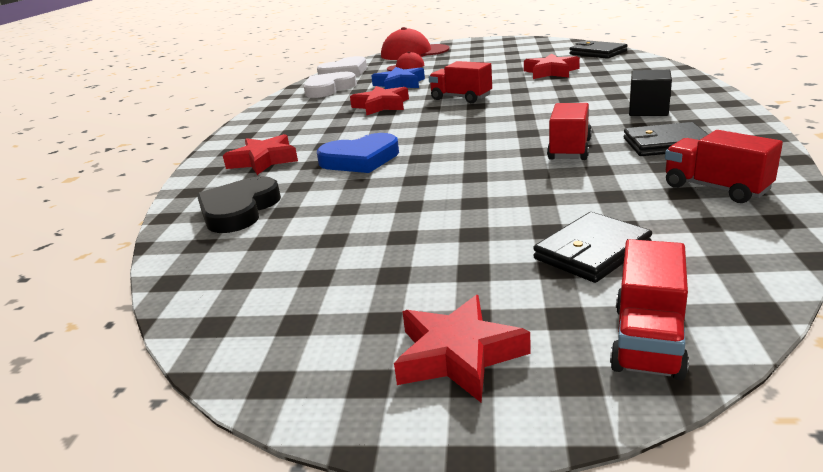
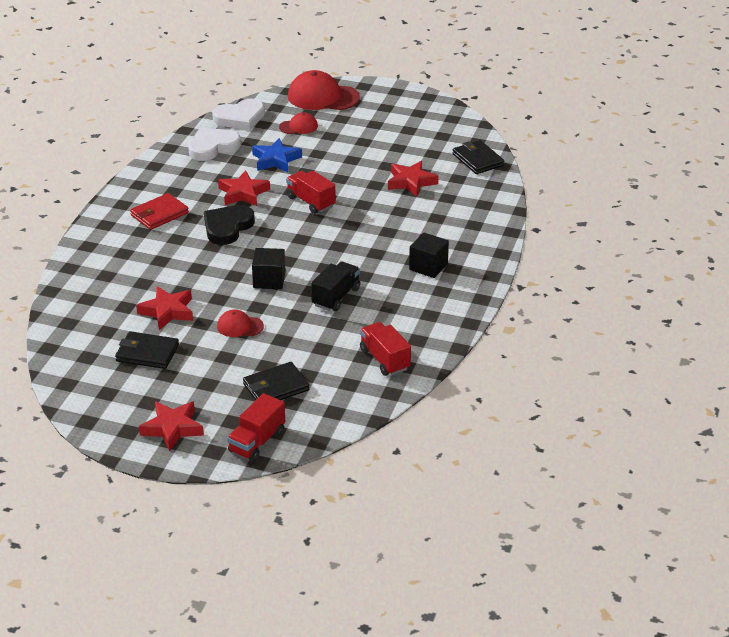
camera: 10 degrees right, 10 degrees up
black heart [197,176,281,233] -> black heart moved to [204,205,255,245]
red star [223,134,298,175] -> red star moved to [136,286,193,330]
blue heart [317,133,399,173] -> none
red truck [547,103,592,160] -> black truck [311,262,360,311]
black wallet [624,122,708,156] -> black wallet moved to [115,331,179,369]
none -> red wallet [130,193,189,230]
none -> red cap [217,310,264,337]
none -> black cube [252,248,286,289]

